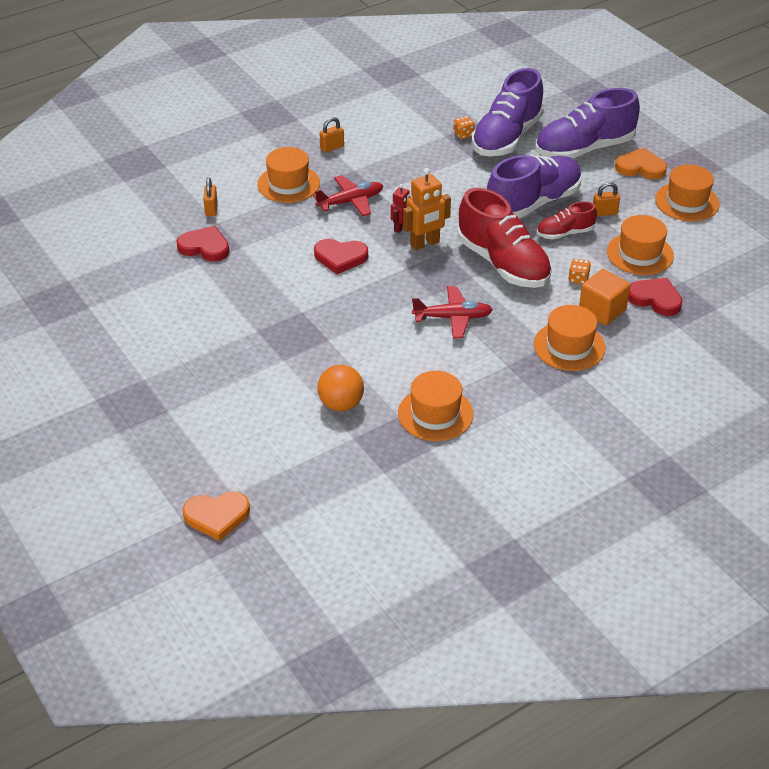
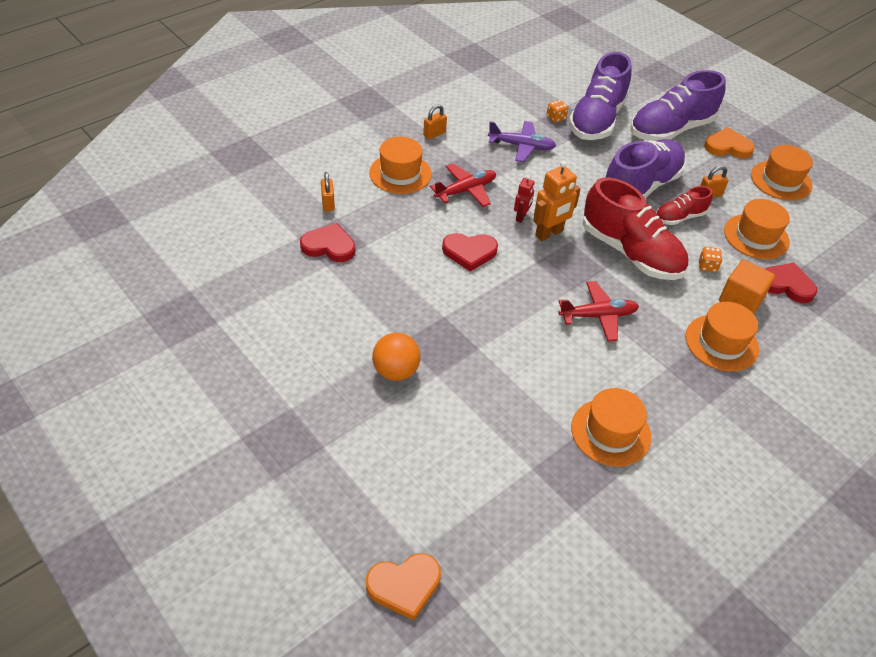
camera: 10 degrees left, 5 degrees up
orange ball [317,365,364,411] -> orange ball moved to [372,333,420,381]
none -> purple plane [488,121,556,162]

